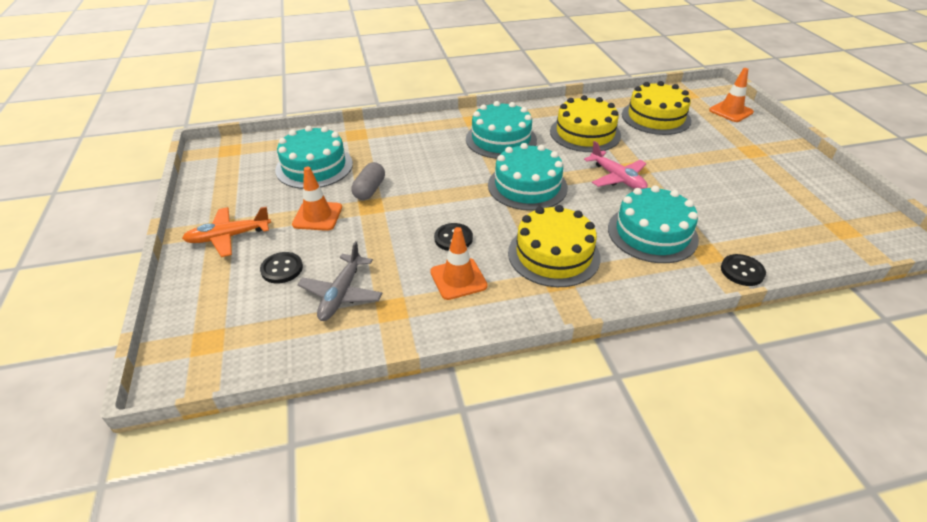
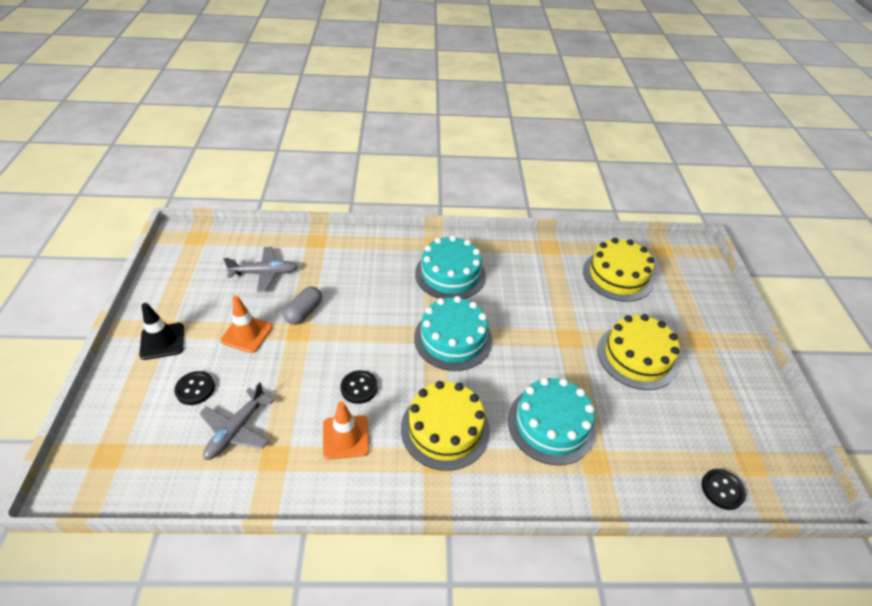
camera: 10 degrees right, 5 degrees up
orange plane [182,206,271,257] -> black traffic cone [139,303,184,360]
turquoise cake [275,126,353,189] -> grey plane [223,247,297,292]
yellow cake [550,95,621,152] -> yellow cake moved to [597,314,679,390]
pink plane [584,141,648,189] -> none
orange traffic cone [709,68,754,122] -> none
black button [721,254,766,286] -> black button moved to [701,469,746,510]

